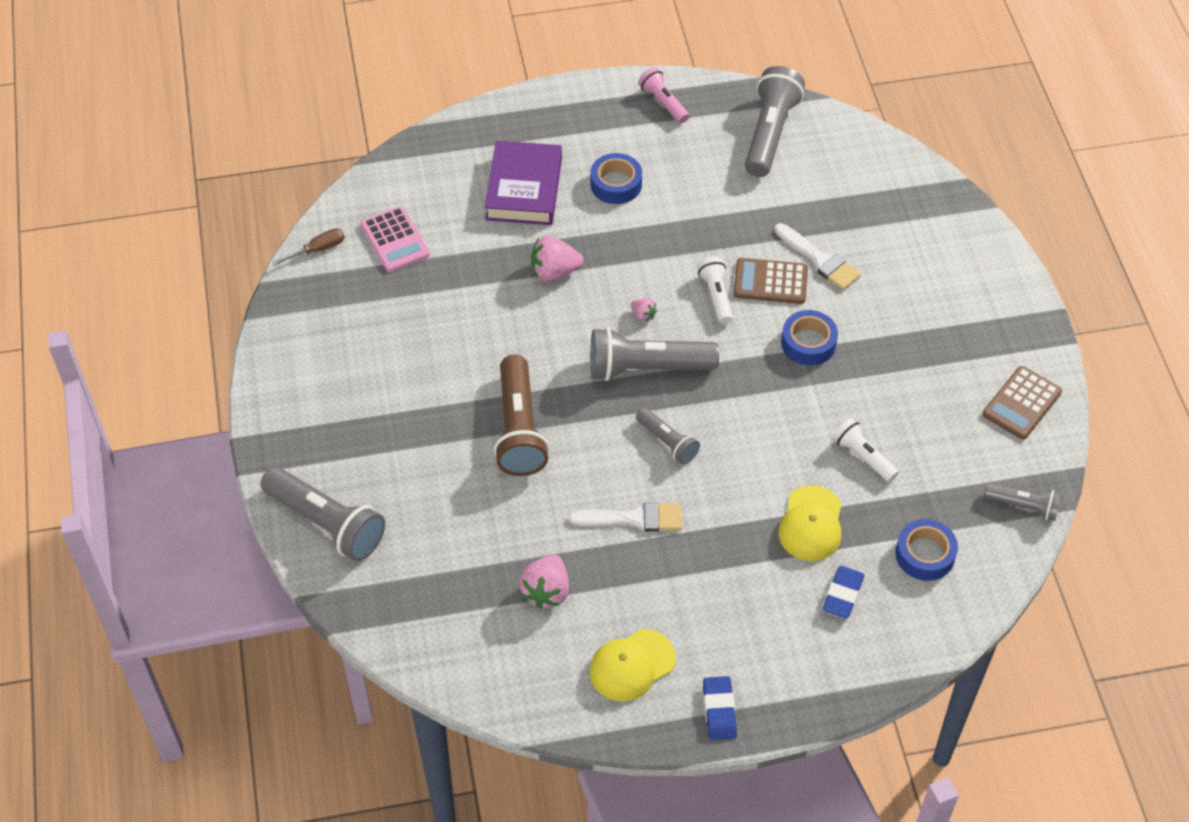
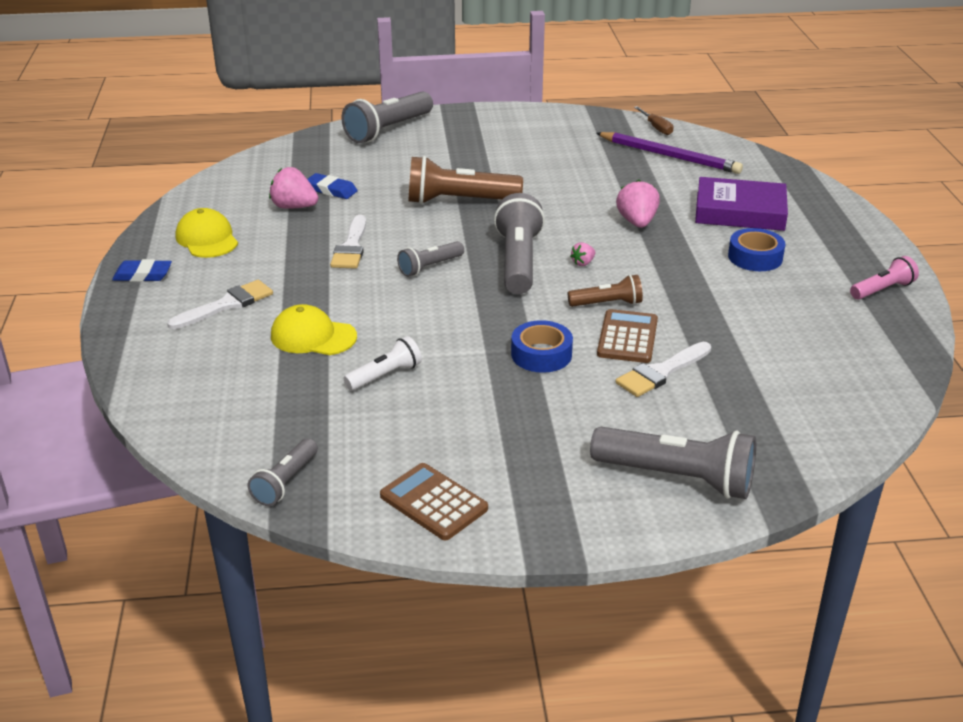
camera: 95 degrees right, 20 degrees down
pink calculator [361,206,430,272] -> purple pencil [596,132,743,174]
white flashlight [697,257,733,324] -> brown flashlight [568,275,643,307]
grey flashlight [745,66,805,177] -> grey flashlight moved to [590,427,756,499]
blue eraser [822,566,865,619] -> blue eraser moved to [307,173,358,199]
blue tape [895,519,958,581] -> none
none -> white brush [167,280,273,329]

